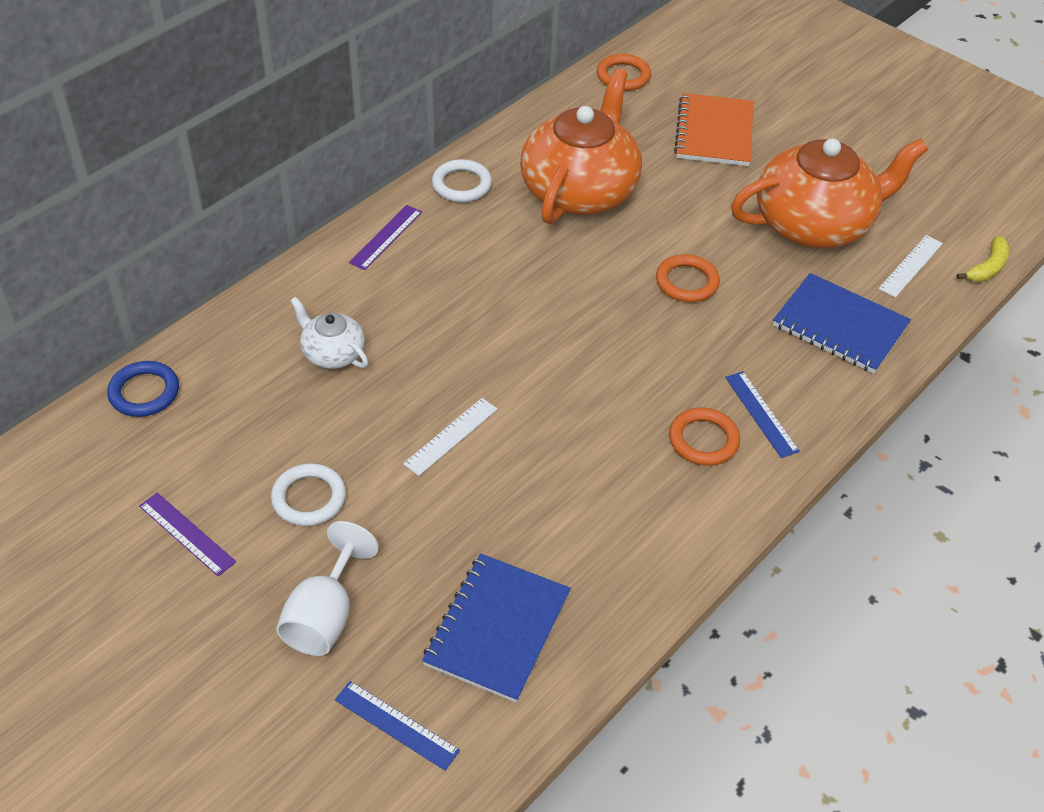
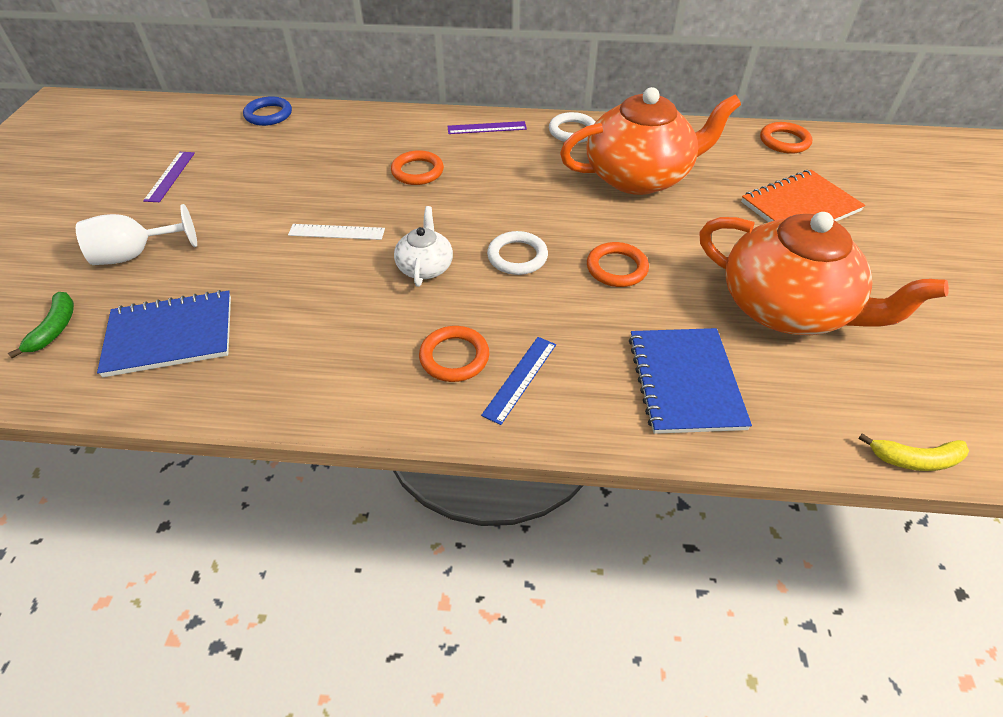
camera: 55 degrees right, 0 degrees up
white ring [271,463,346,526] -> white ring moved to [487,231,548,275]
white teapot [290,297,368,369] -> white teapot moved to [394,206,453,287]
blue ruler [335,681,460,771] -> green banana [8,292,74,358]
white ruler [878,235,943,298] -> none
none -> orange ring [391,150,444,185]

